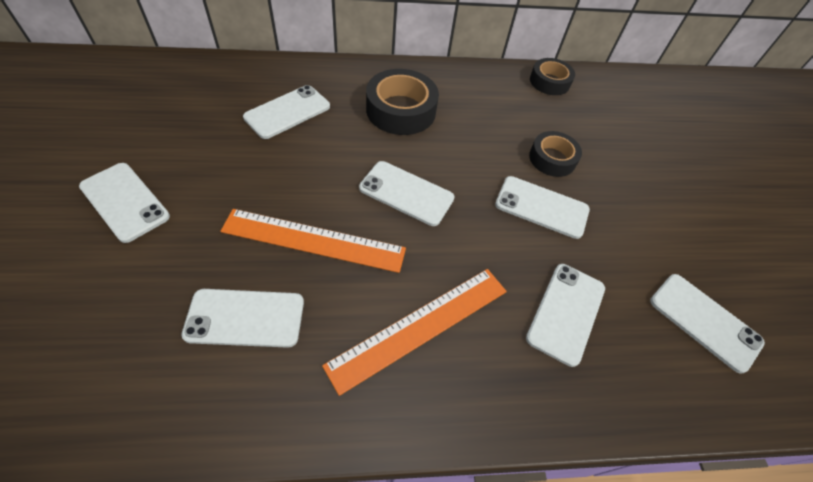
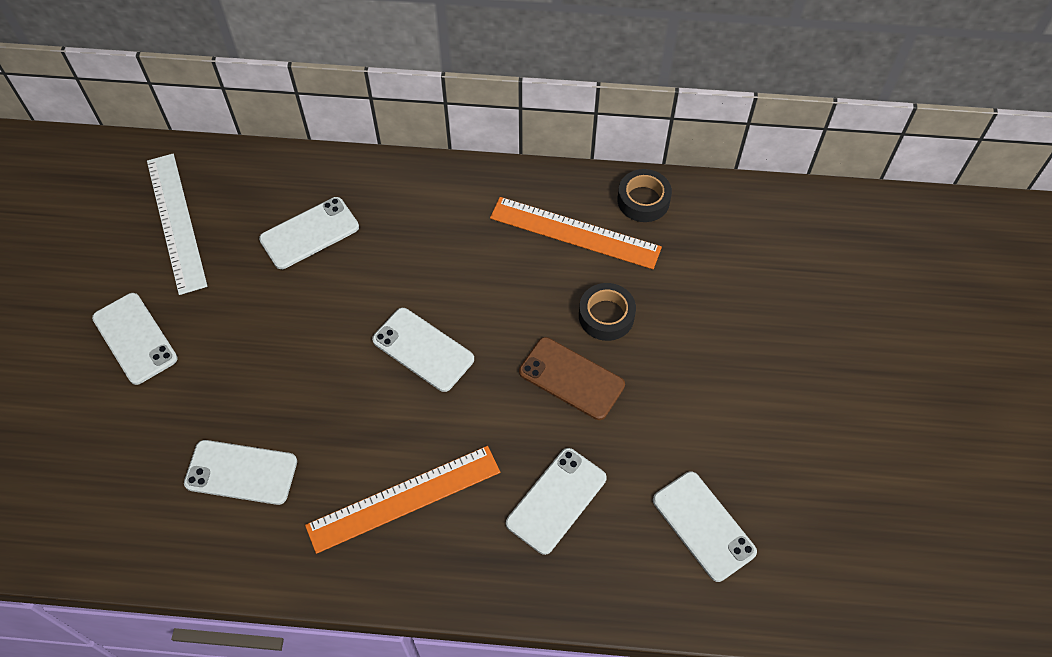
camera: 15 degrees right, 5 degrees up
orange ruler [220,209,406,273] -> orange ruler moved to [490,197,662,269]
black tape [366,69,439,135] -> none
white phone [495,176,590,239] -> brown phone [519,337,625,420]
none -> white ruler [147,154,208,295]

